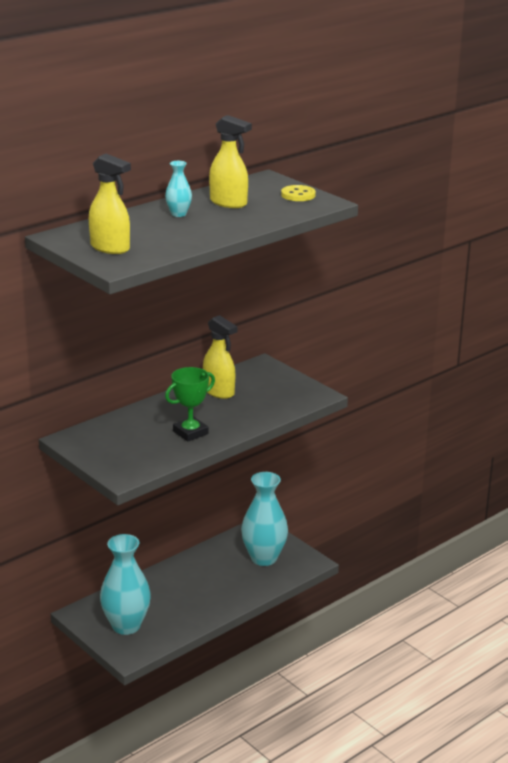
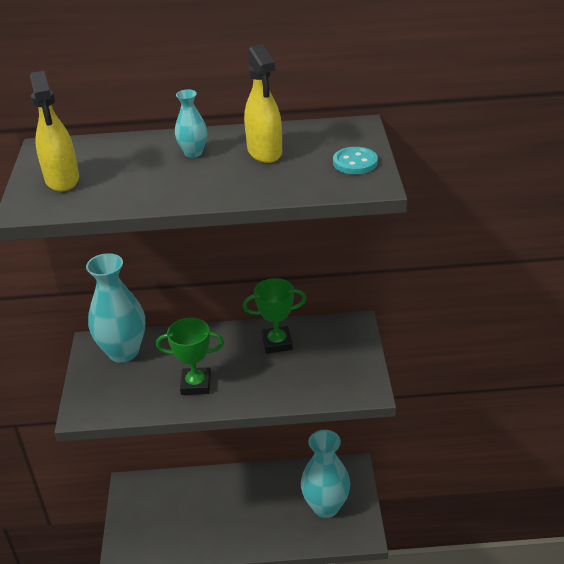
camera: 40 degrees right, 10 degrees up
turquoise vase [100,534,151,635] -> turquoise vase moved to [86,253,145,363]
yellow spray bottle [203,315,237,399] -> green trophy [243,278,307,354]
yellow button [281,185,316,201] -> turquoise button [333,147,378,174]

